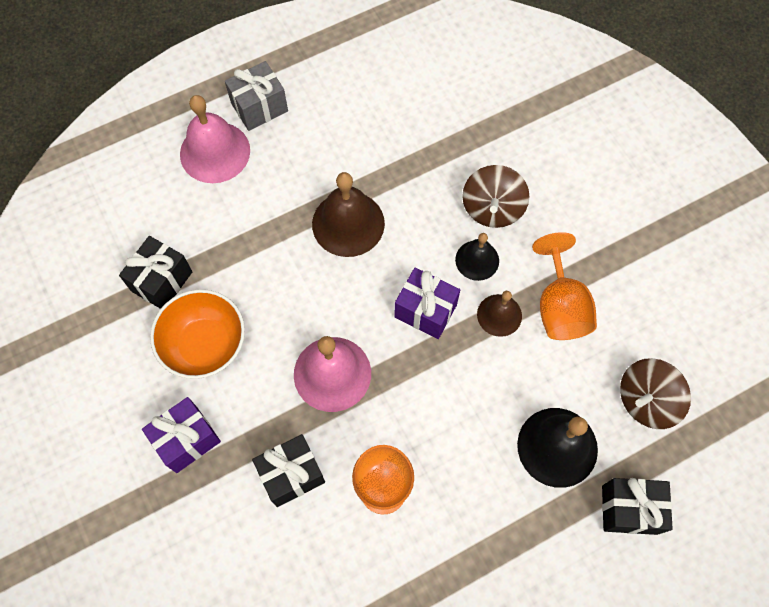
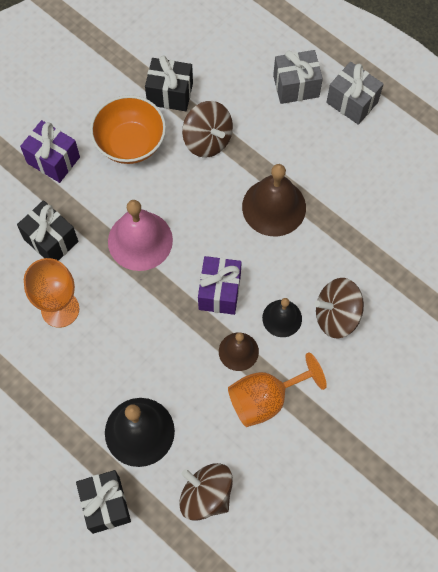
camera: 70 degrees right, 0 degrees up
pink bell [180,95,250,183] -> grey gift [273,50,323,104]
none -> brown spinning top [182,101,233,158]

